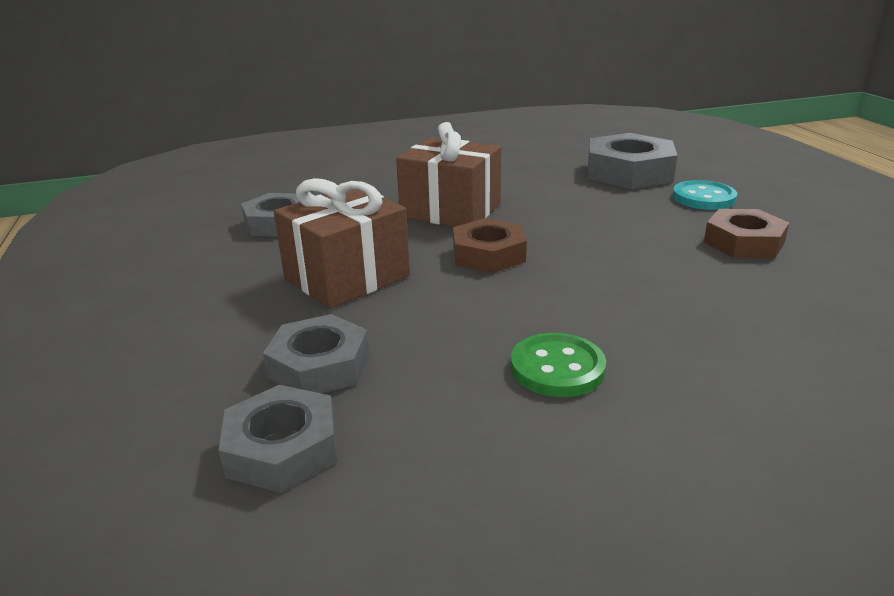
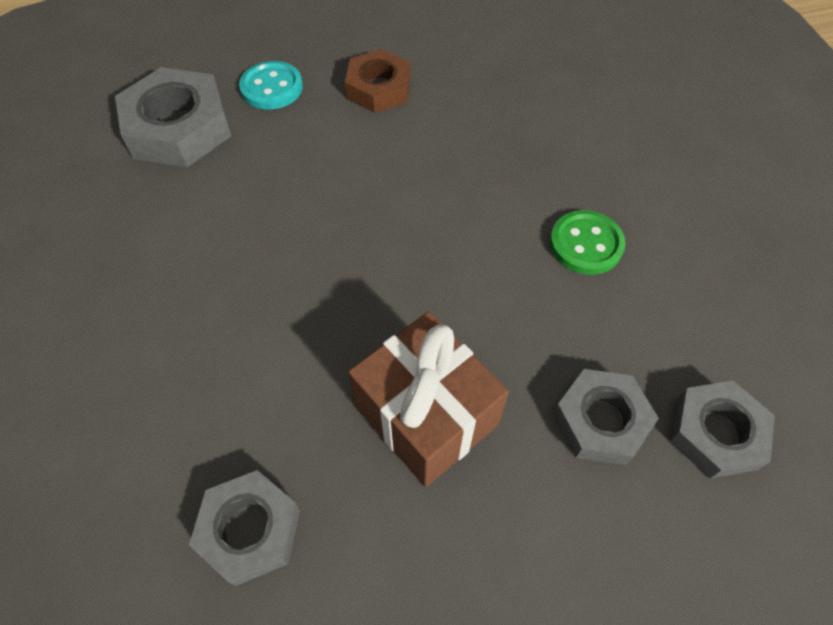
camera: 90 degrees left, 30 degrees up
brown gift [396,122,501,227] -> none
brown nut [453,218,527,273] -> none

